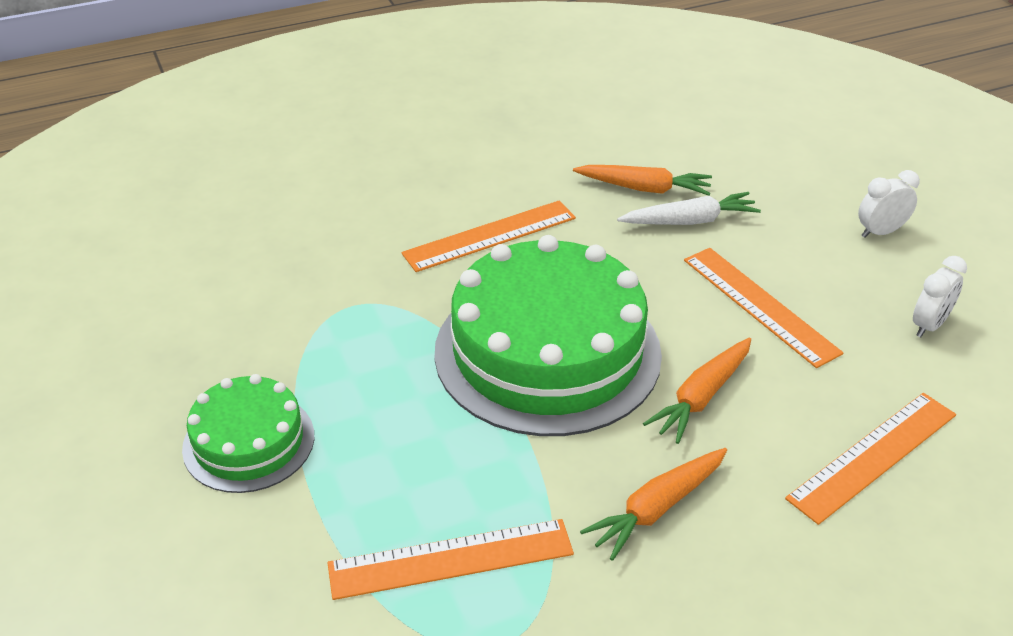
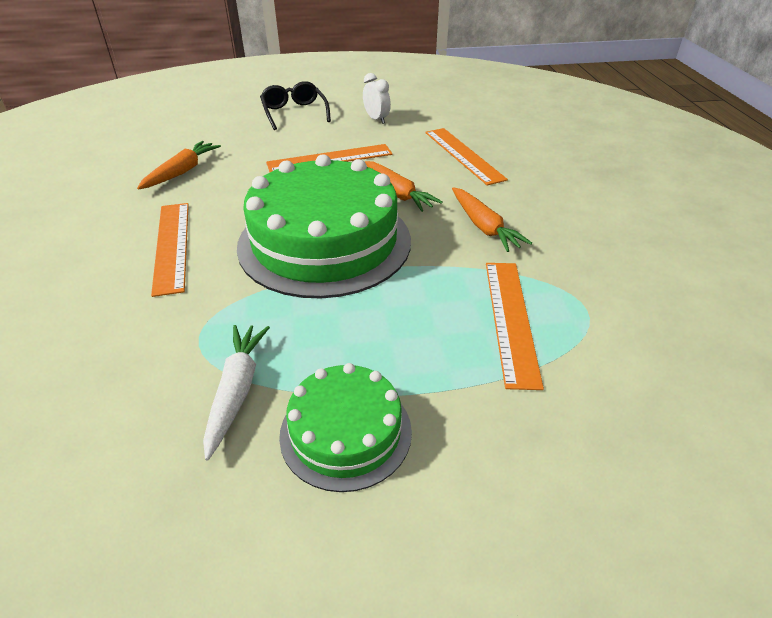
camera: 75 degrees left, 0 degrees up
white carrot [617,192,761,225] -> white carrot moved to [203,325,270,460]
white clock [858,170,920,238] -> black glasses [260,81,331,130]

